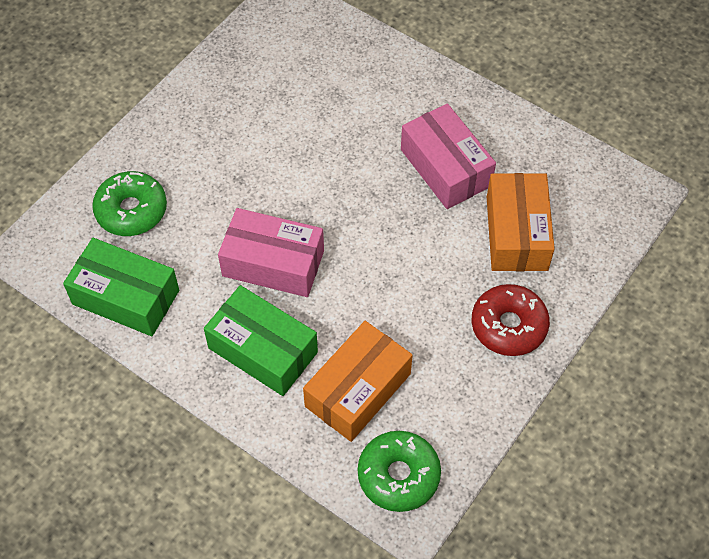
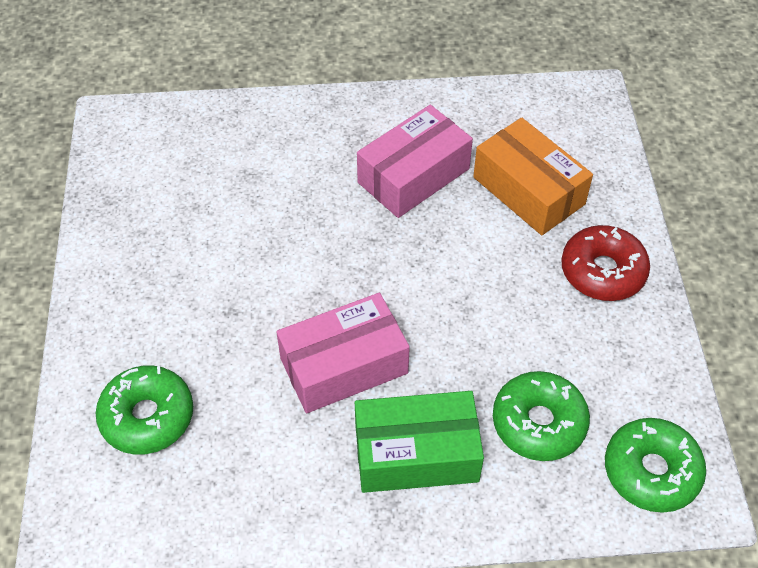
camera: 40 degrees left, 5 degrees down
green box [63,238,179,336] -> none
orange box [303,321,413,442] -> green donut [493,371,590,461]
pink box [401,103,496,209] -> pink box turned 60 degrees counterclockwise [357,105,473,218]

